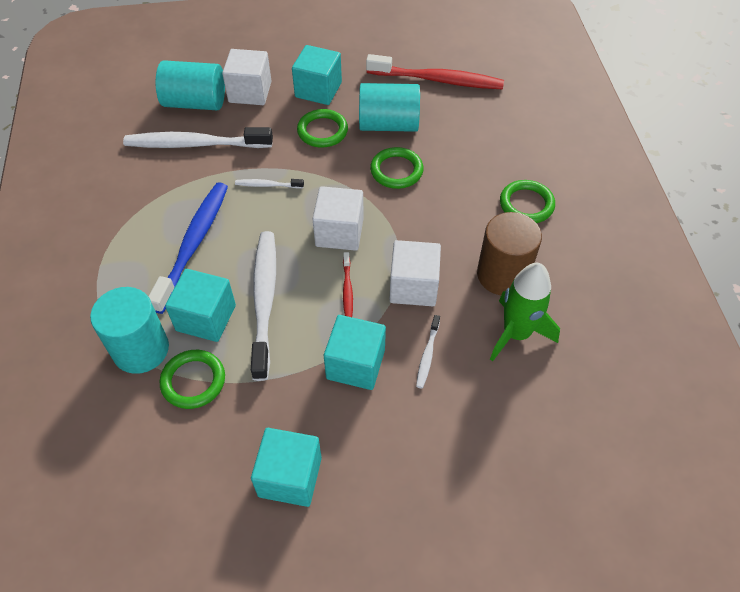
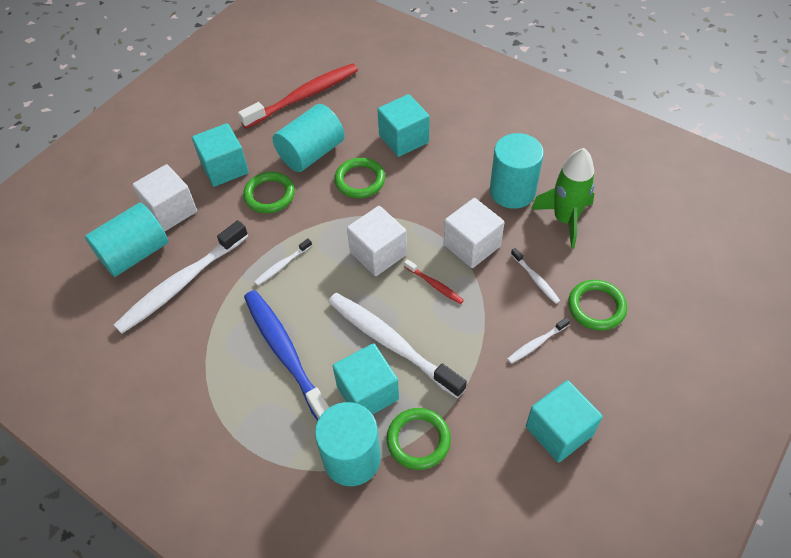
camera: 45 degrees left, 0 degrees up
turquoise cube [324,315,386,390] -> turquoise cube moved to [377,94,430,157]
brown cylinder [477,212,542,295] -> turquoise cylinder [490,133,544,209]
green ring [500,180,555,223] -> green ring moved to [568,280,627,331]
none -> white toothbrush [507,317,570,364]

